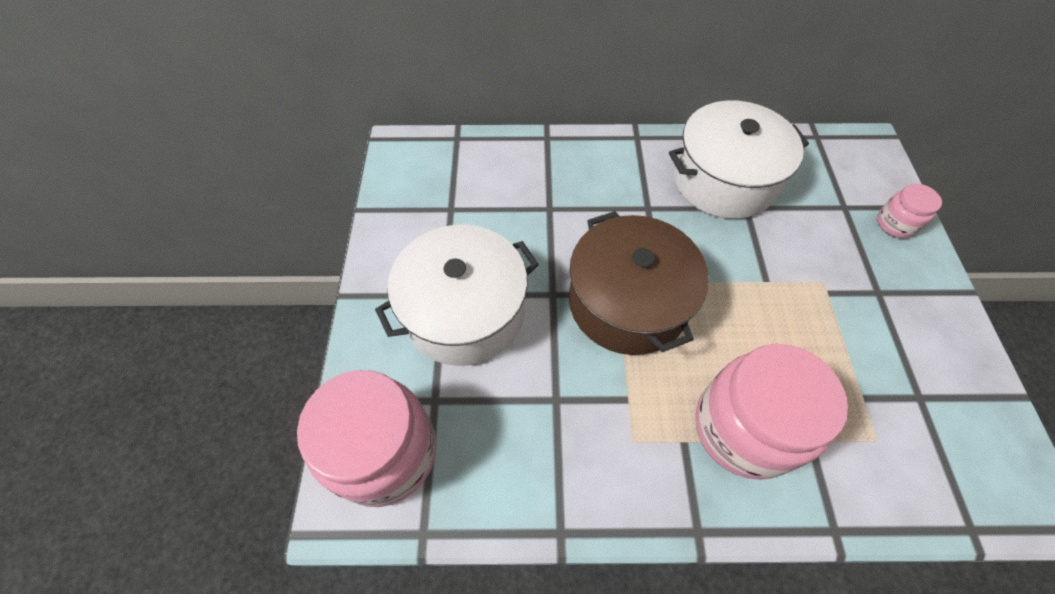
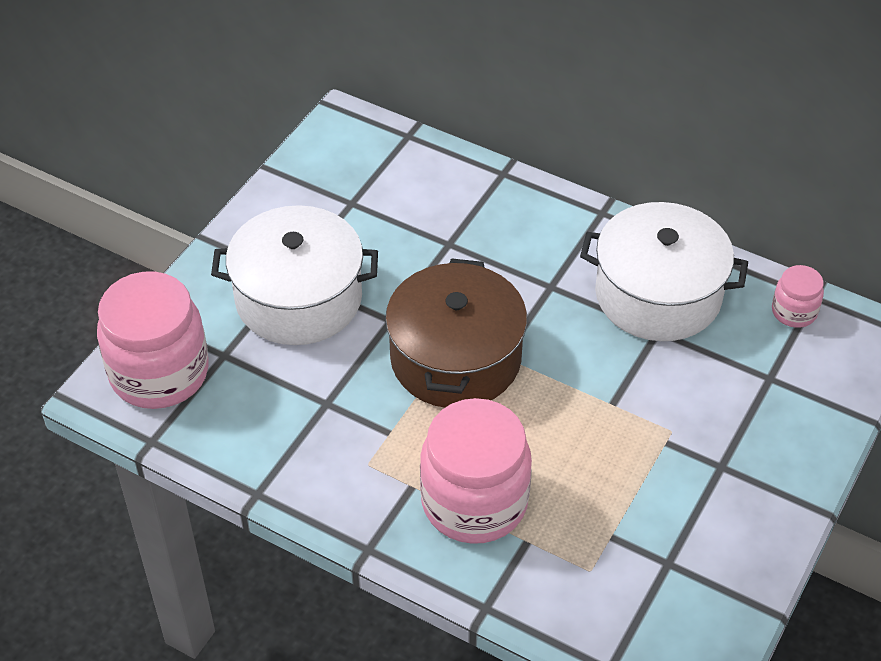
camera: 30 degrees right, 10 degrees down
pink jar [877,184,942,239] -> pink jar moved to [772,265,824,328]

